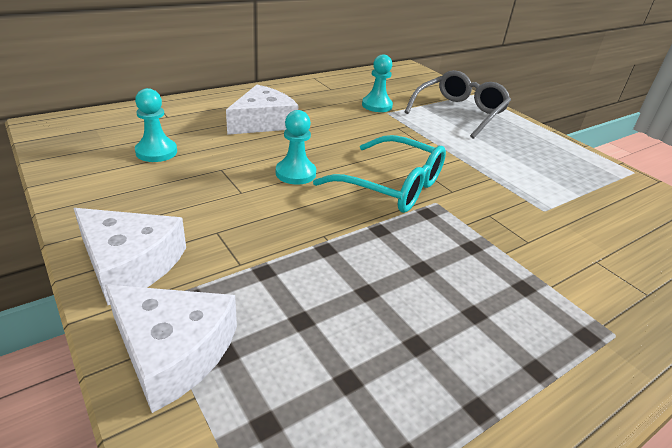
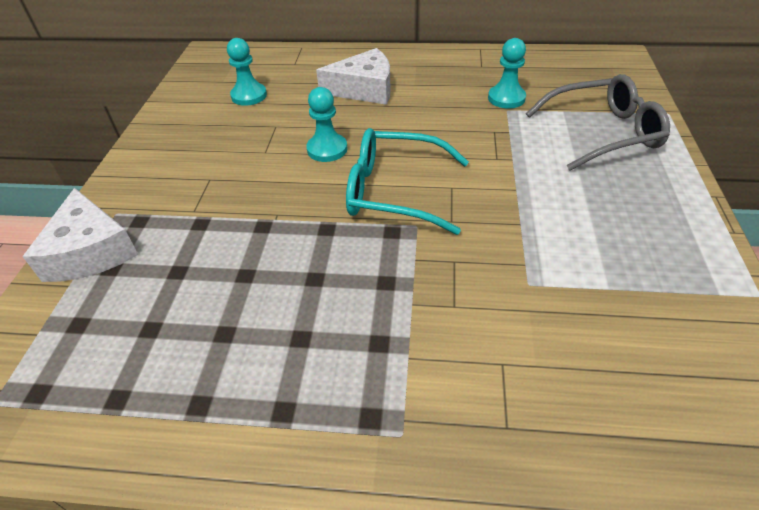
camera: 45 degrees right, 10 degrees up
white cheese [74,208,186,305] -> none
turquoise glasses [313,135,446,213] -> turquoise glasses turned 120 degrees clockwise [346,128,469,235]

